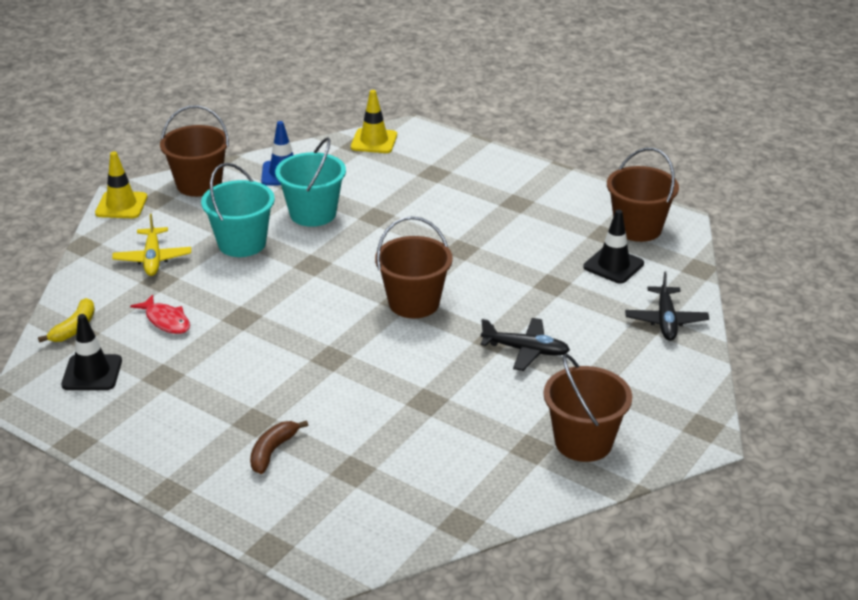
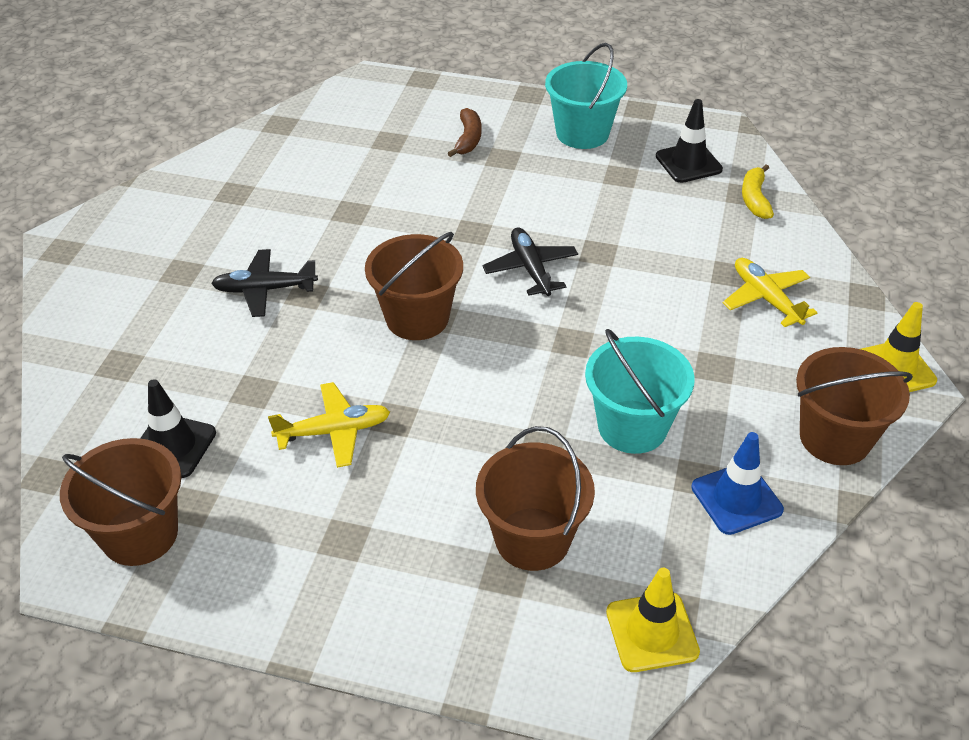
camera: 160 degrees right, 10 degrees up
red fish [130,294,190,334] -> none
turquoise bucket [201,163,275,257] -> turquoise bucket moved to [545,43,627,149]
brown bucket [543,354,632,462] -> brown bucket moved to [476,426,595,571]
black plane [625,272,709,341] -> black plane moved to [483,227,578,296]
none -> yellow plane [268,382,390,468]

